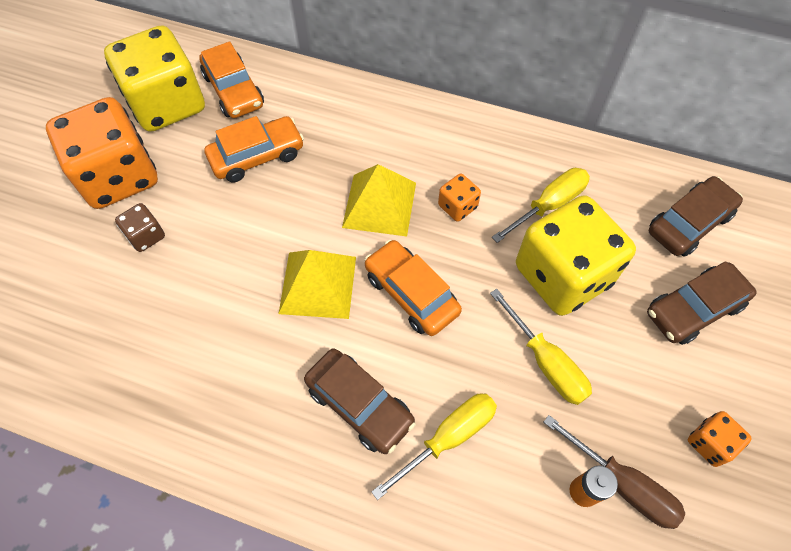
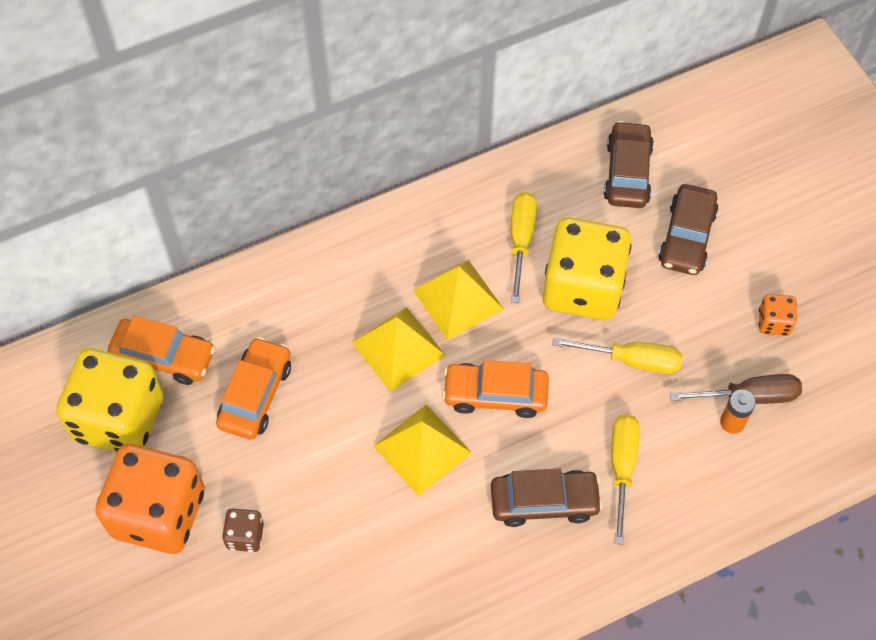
camera: 45 degrees left, 0 degrees up
orange dice [438,174,481,222] -> yellow pyramid [413,260,504,340]

